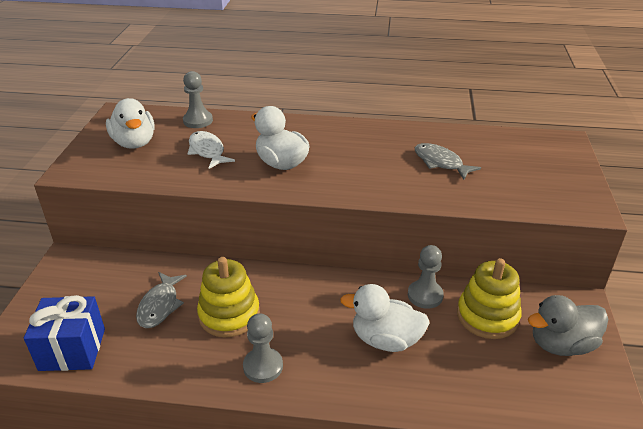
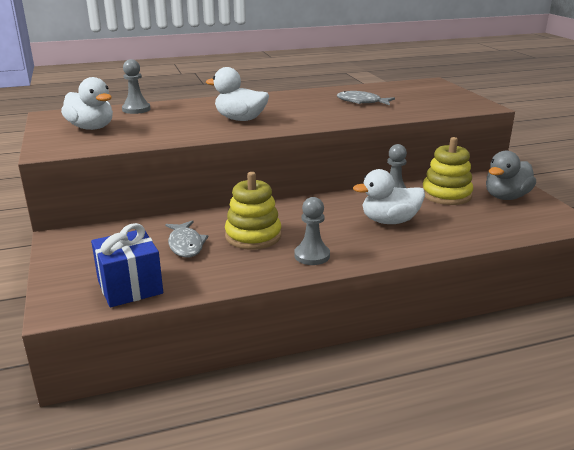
camera: 25 degrees left, 10 degrees down
white fish [187,131,235,169] -> none

